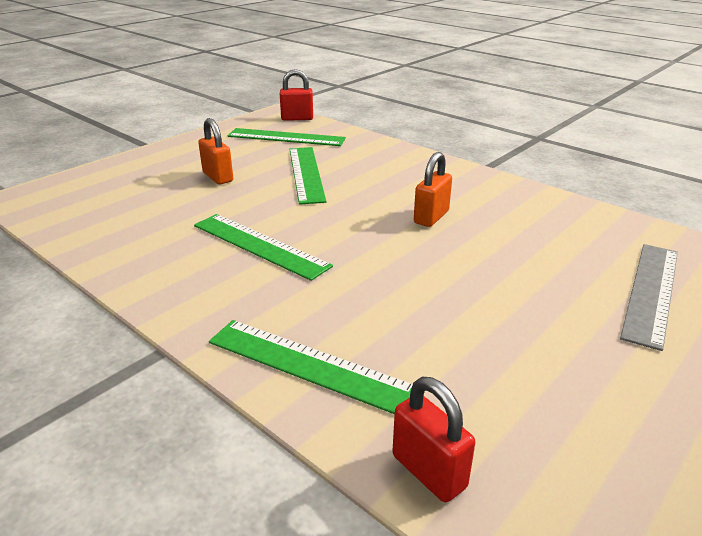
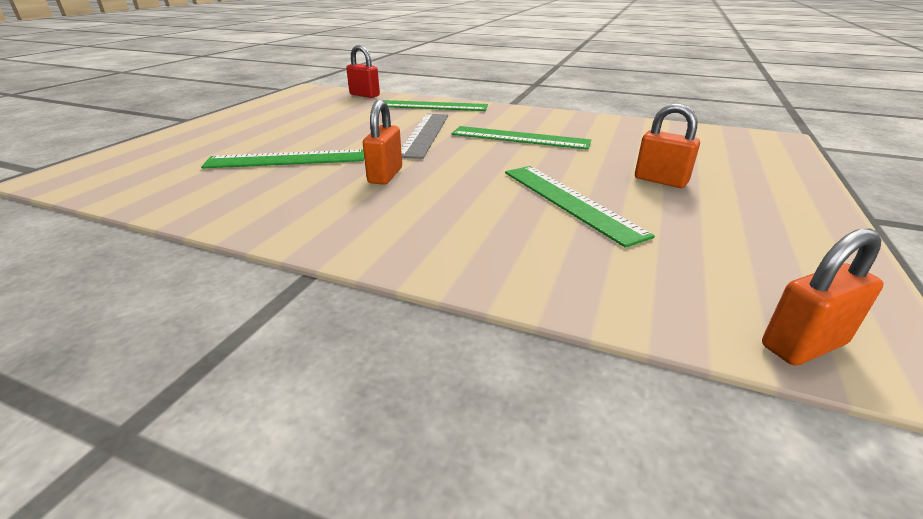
camera: 160 degrees right, 0 degrees up
green ruler [228,128,346,146] -> green ruler moved to [201,149,364,169]
red padlock [280,69,313,121] -> orange padlock [762,229,884,365]
grey ruler [620,244,678,351] -> grey ruler moved to [401,114,448,159]

